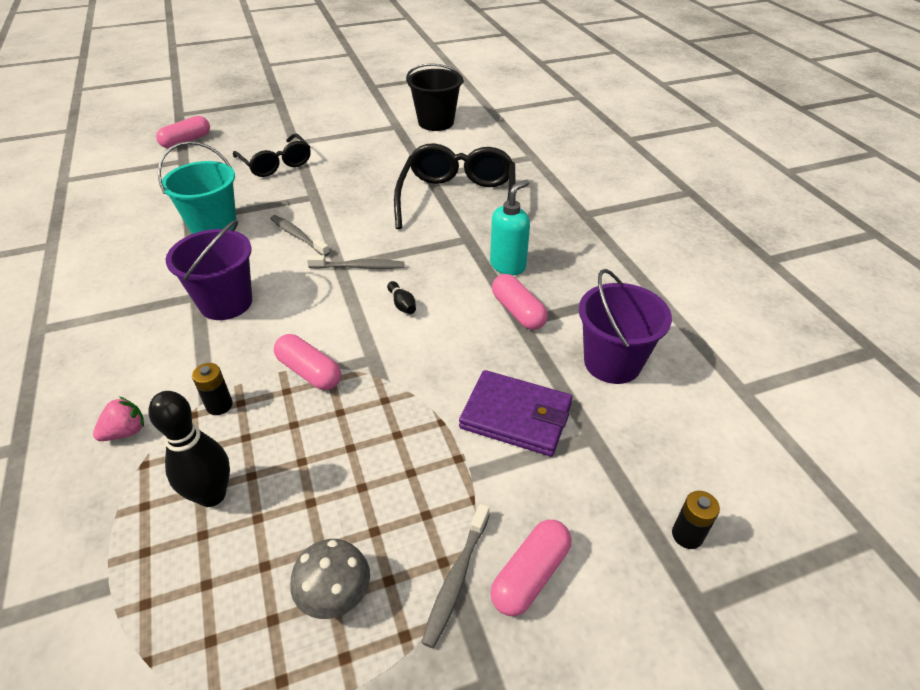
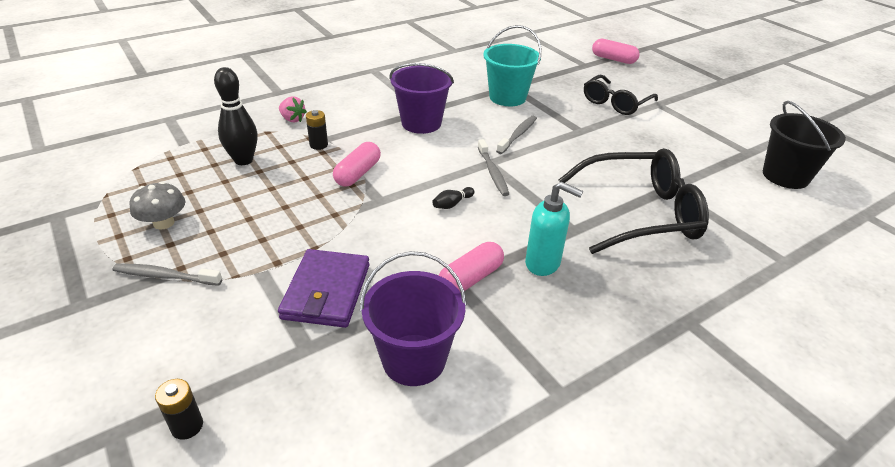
camera: 75 degrees right, 5 degrees down
pink capsule [490,520,571,616] -> none

